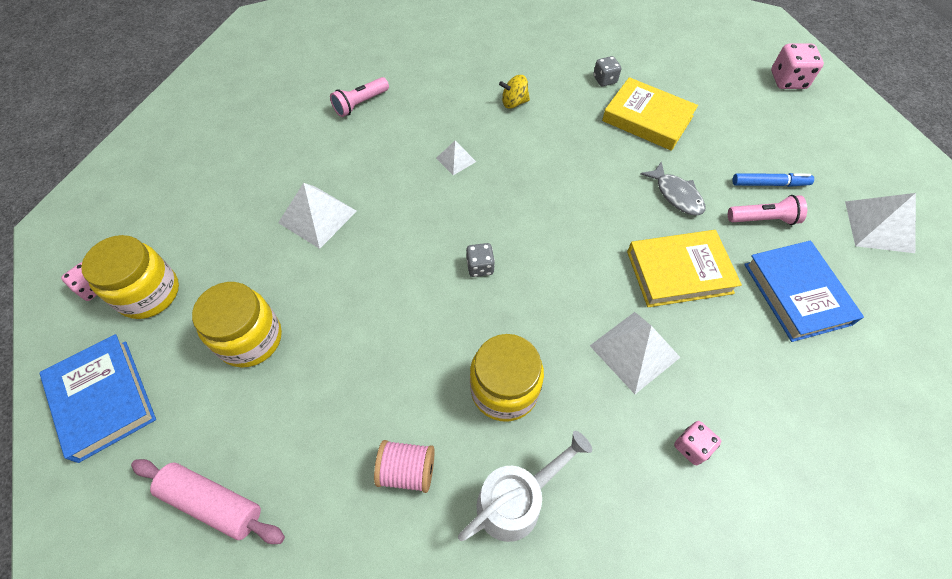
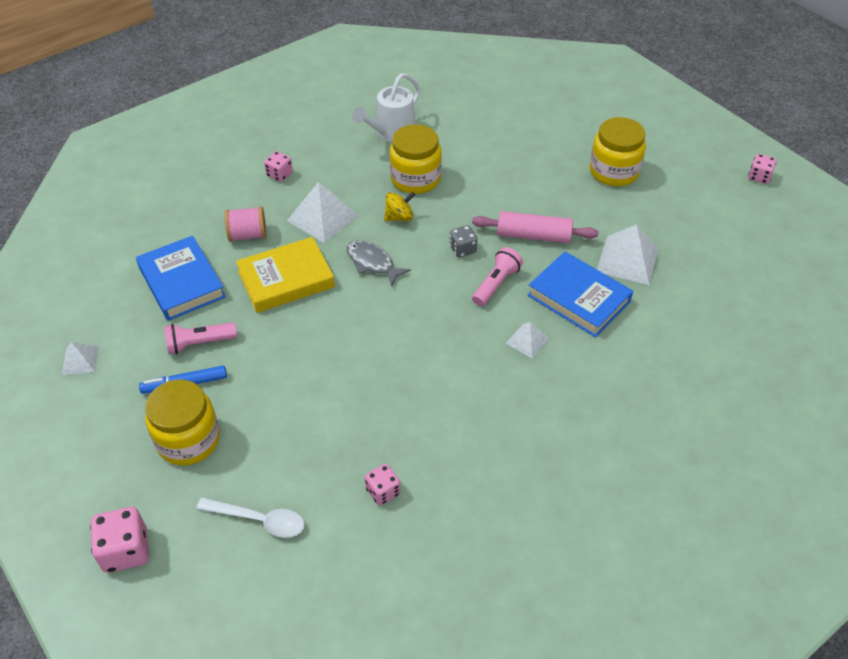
camera: 165 degrees right, 10 degrees down
blue book [40,334,156,463] -> blue book moved to [527,252,633,337]
yellow jar [81,235,179,319] -> yellow jar moved to [145,379,220,465]
pink rolling pin [131,459,285,544] -> pink rolling pin moved to [472,211,598,243]
pink flashlight [330,77,389,117] -> pink flashlight moved to [472,247,523,306]
pink spool [374,440,435,493] -> pink spool moved to [224,206,266,242]
yellow spinning top [499,75,530,109] -> yellow spinning top moved to [384,192,415,221]
grey dice [593,56,621,86] -> pink dice [365,464,401,505]
yellow book [602,77,698,151] -> none
grey fish [640,161,705,216] -> grey fish moved to [347,240,411,286]
white pyramid [845,193,916,253] -> white pyramid [62,342,99,375], size x0.56
none -> white spoon [196,497,305,538]

